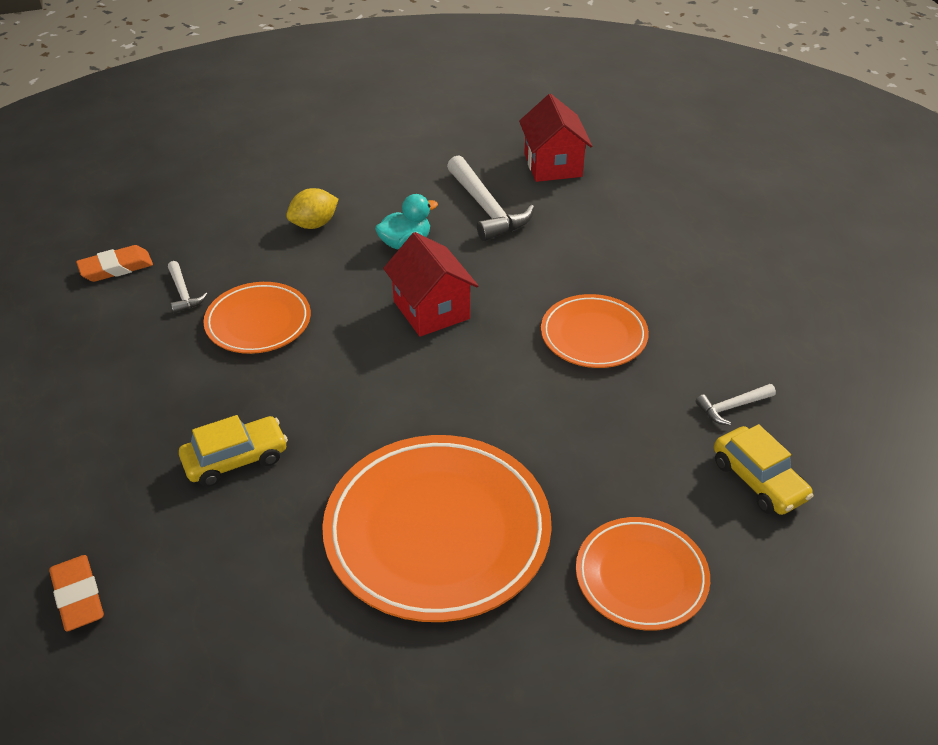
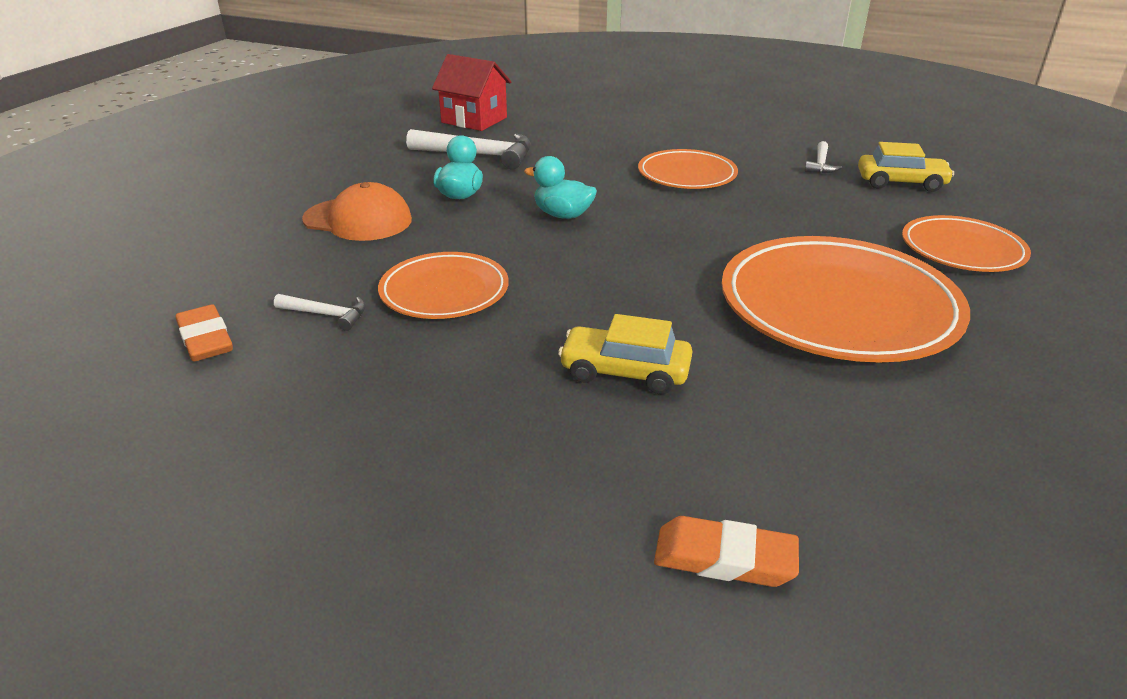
camera: 50 degrees left, 10 degrees down
orange eraser [76,245,153,282] -> orange eraser turned 45 degrees counterclockwise [175,304,233,362]
yellow car [179,415,288,487] -> yellow car turned 90 degrees counterclockwise [558,314,692,394]
yellow lemon [286,188,338,229] -> orange cap [302,182,412,241]
red house [383,232,478,337] -> turquoise duck [524,156,597,219]

